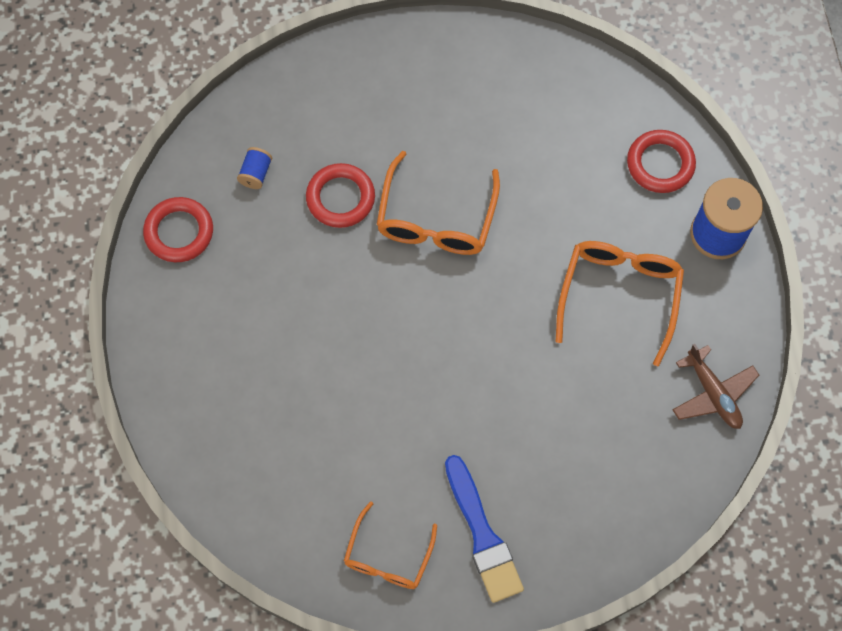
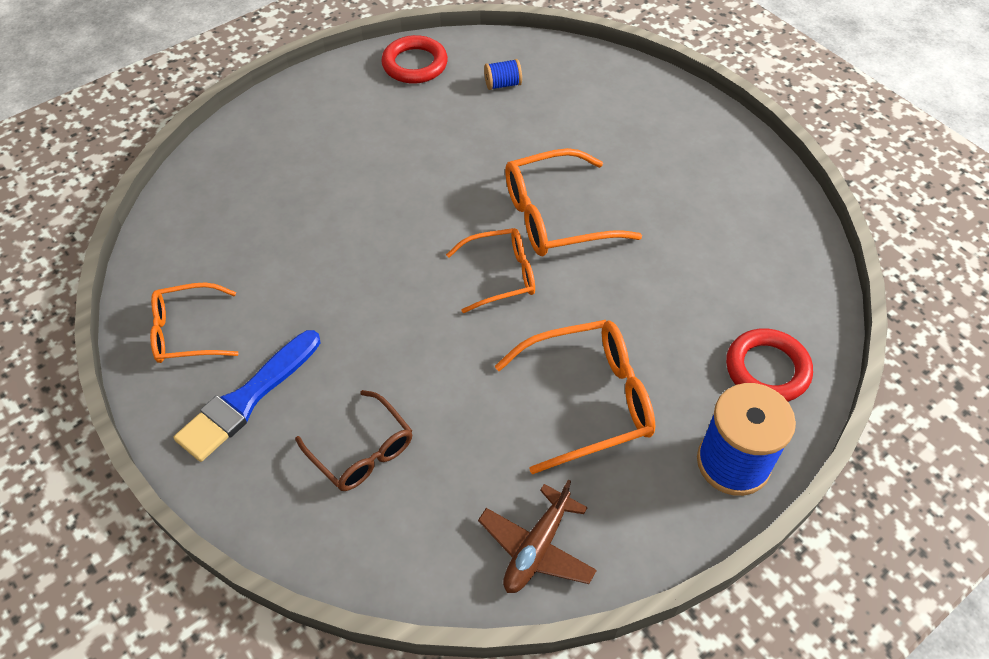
camera: 60 degrees right, 15 degrees down
red ring [306,163,375,228] -> none
none -> brown glasses [295,390,412,491]
none -> orange glasses [446,228,535,313]

